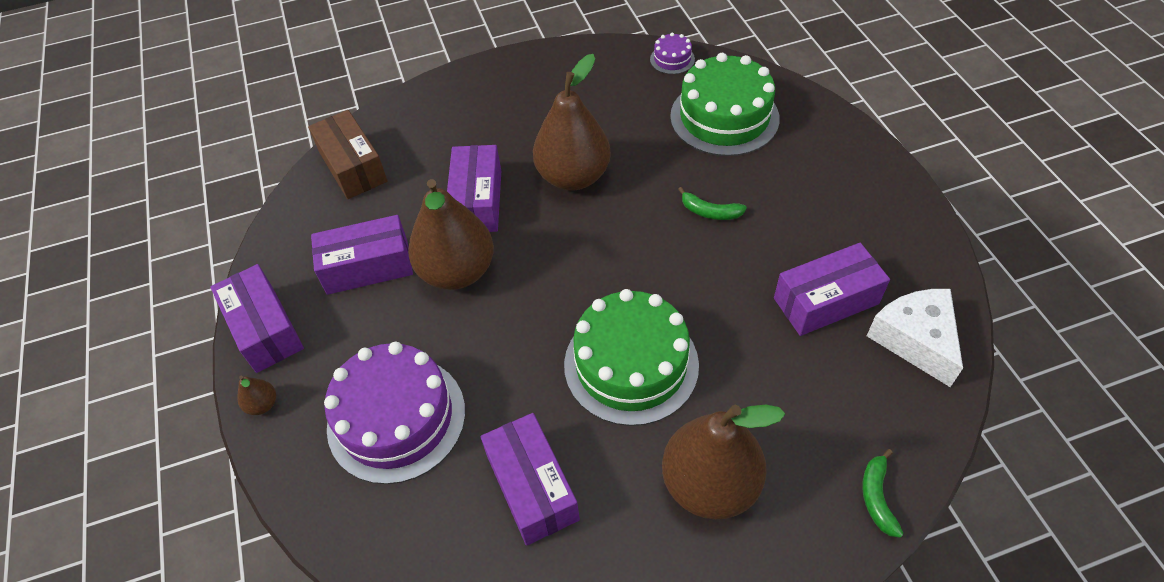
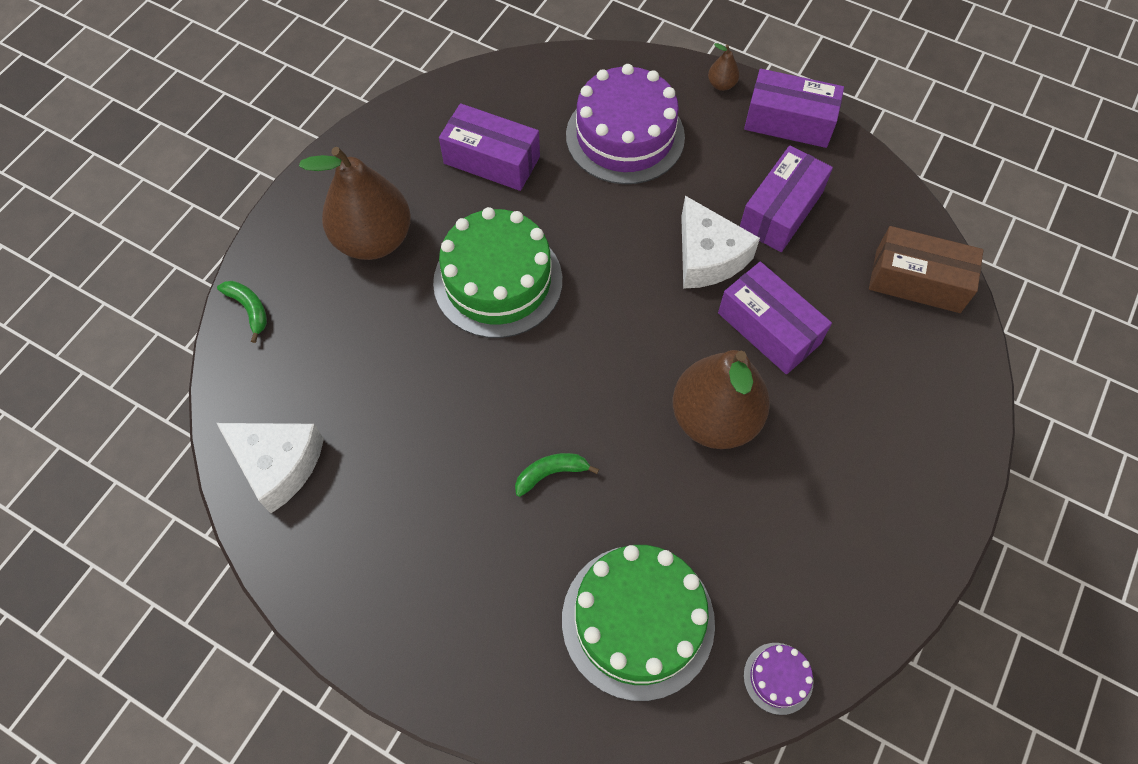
camera: 135 degrees right, 10 degrees up
brown pear [408,179,494,290] -> white cheese [681,196,760,289]
purple box [774,243,890,336] -> none

